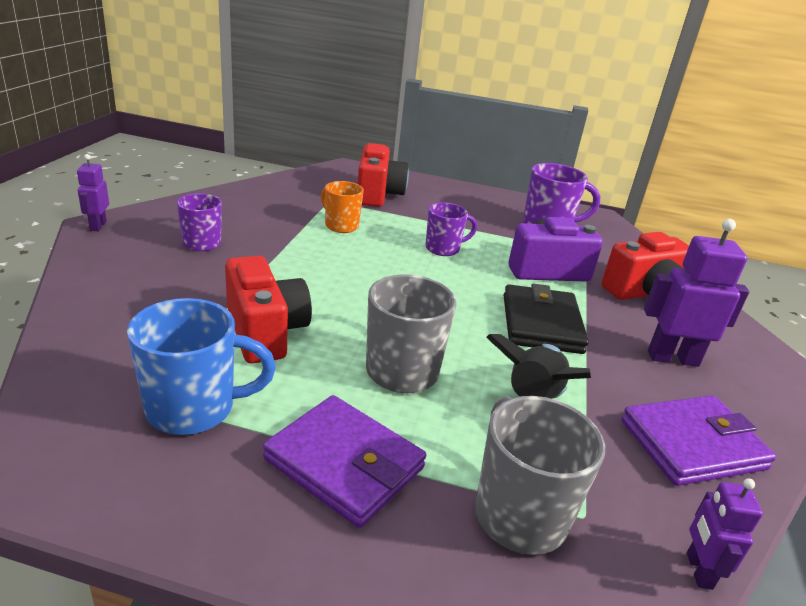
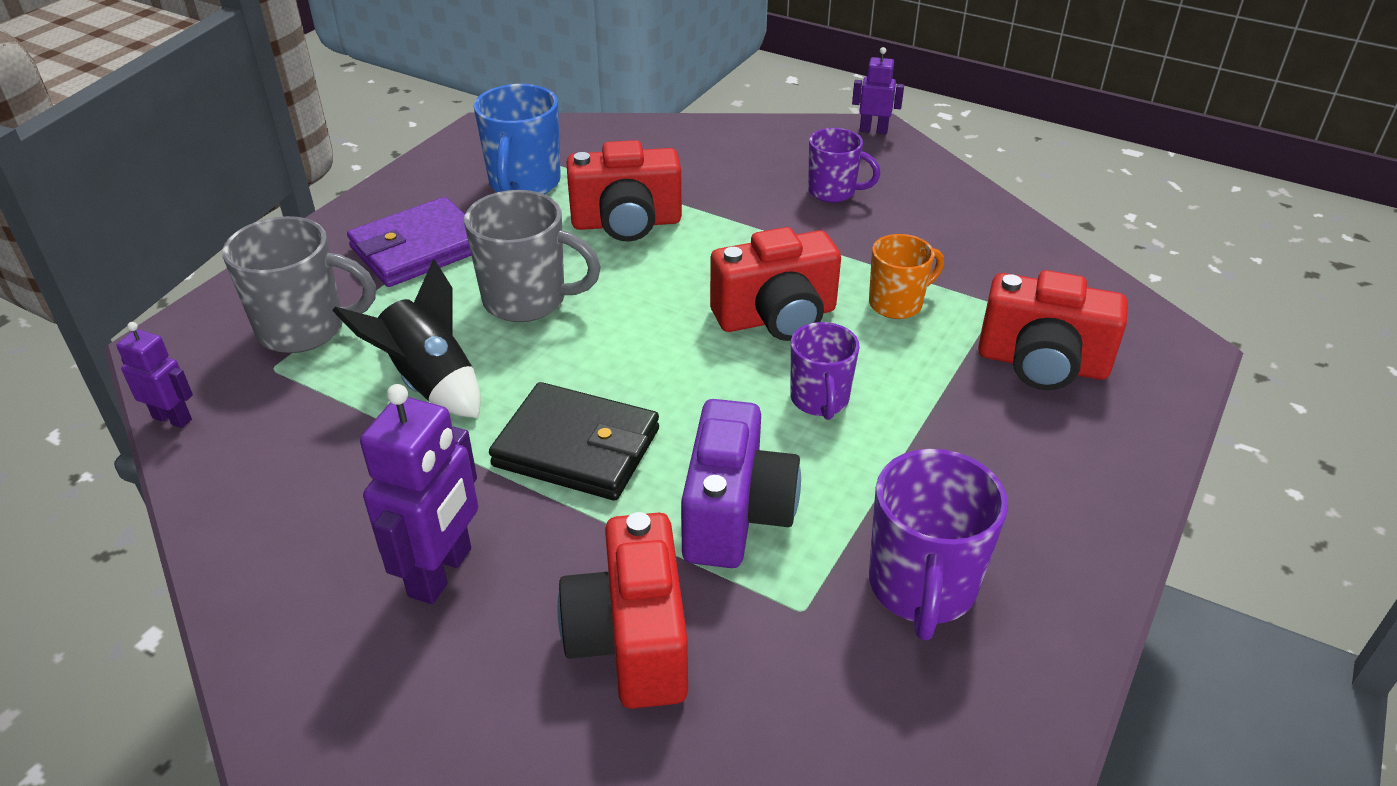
camera: 110 degrees right, 10 degrees up
purple wallet [621,395,776,486] -> none
none -> red camera [710,227,841,341]

